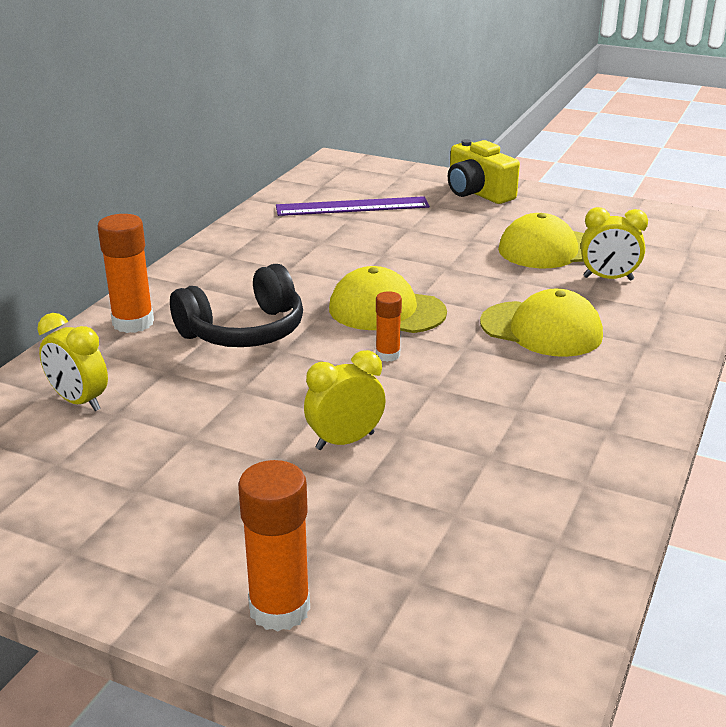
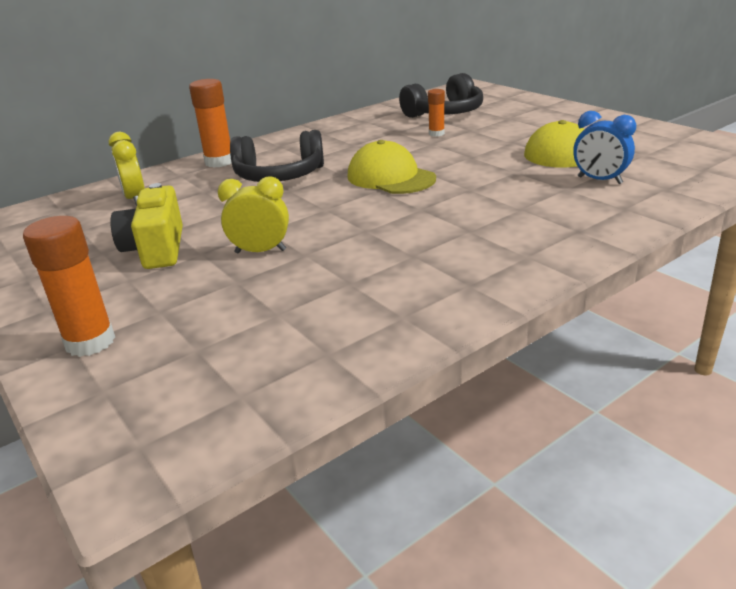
camera: 30 degrees right, 0 degrees up
purple ruler [276,196,430,216] -> black headphones [399,73,483,118]
orange glue stick [376,291,402,362] -> orange glue stick moved to [428,89,445,137]
yellow camera [448,139,520,204] -> yellow camera moved to [110,183,183,269]
yellow cap [480,289,603,357] -> none
yellow clock [581,207,648,280] -> blue clock [573,111,636,184]

